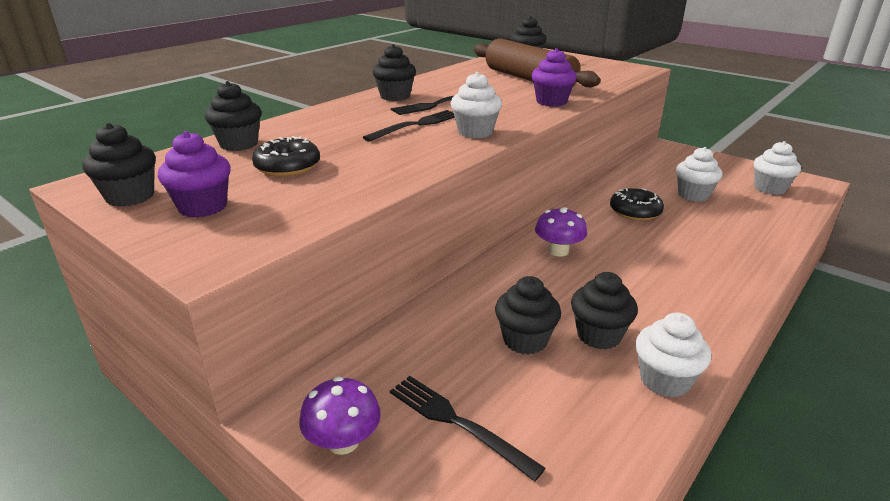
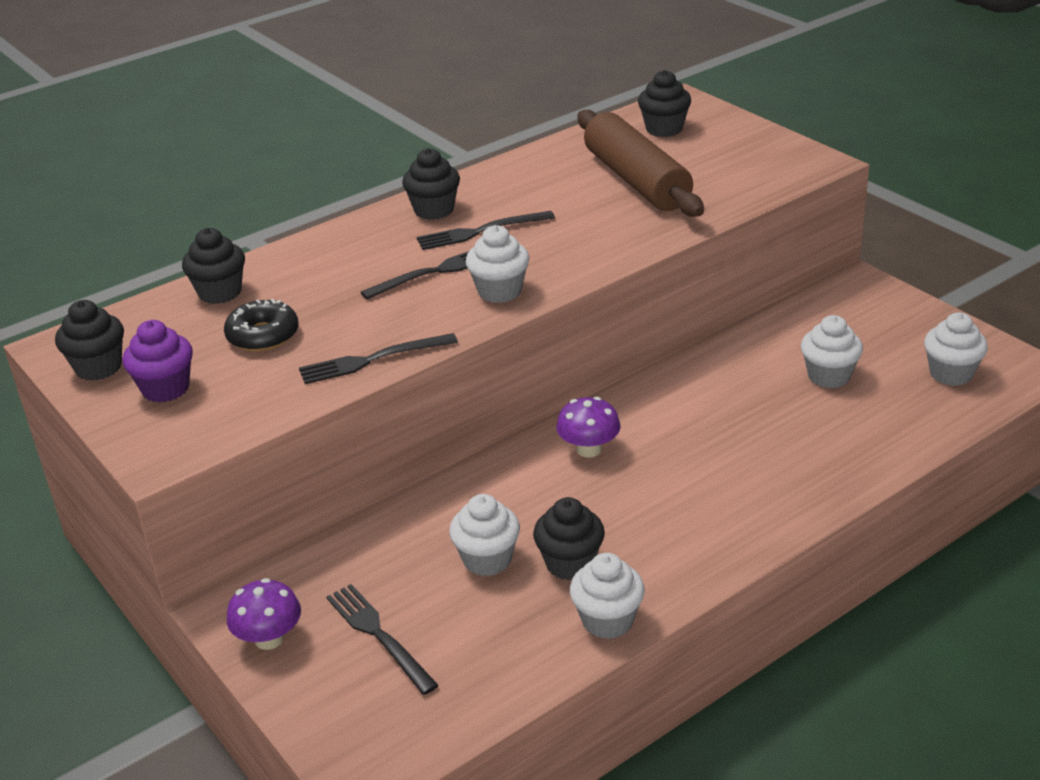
camera: 15 degrees right, 5 degrees up
black cupcake [495,276,561,355] -> white cupcake [449,494,520,576]
purple cupcake [532,48,577,107] -> none
black donut [610,188,664,221] -> none
none -> black fork [299,333,458,384]

